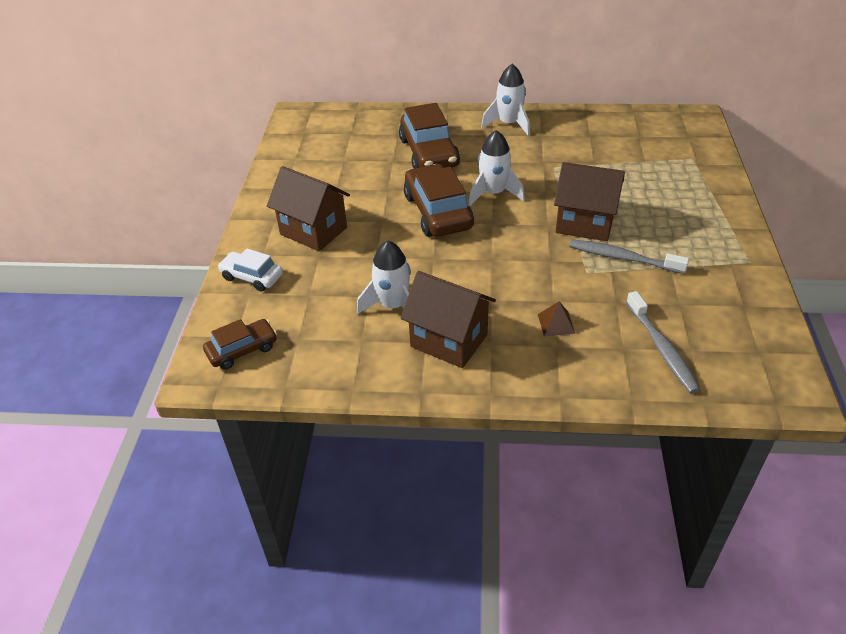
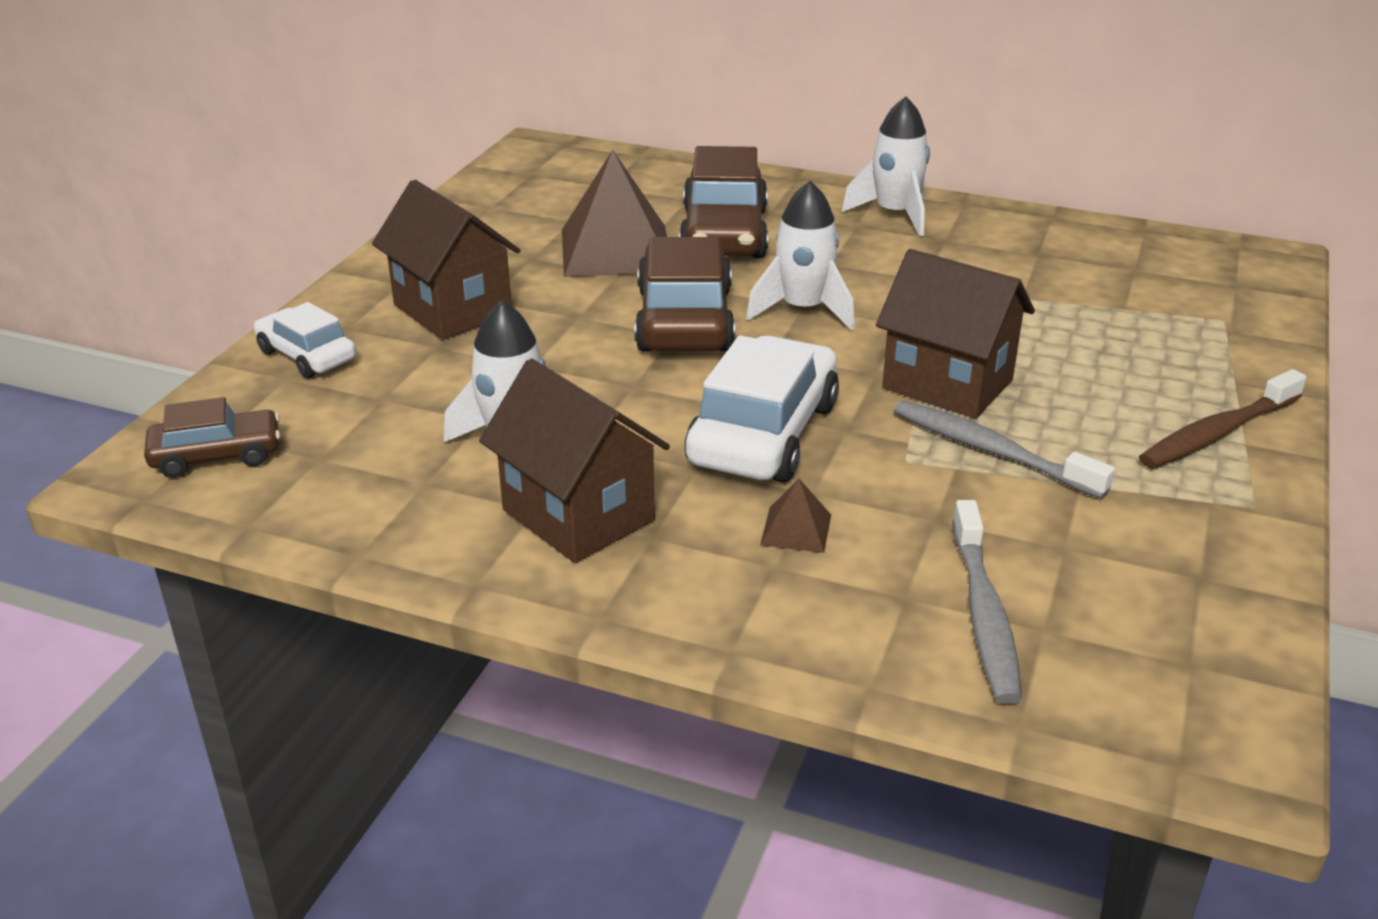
camera: 15 degrees right, 10 degrees down
none -> brown pyramid [562,150,667,277]
none -> white car [685,335,839,482]
none -> brown toothbrush [1139,369,1306,468]

